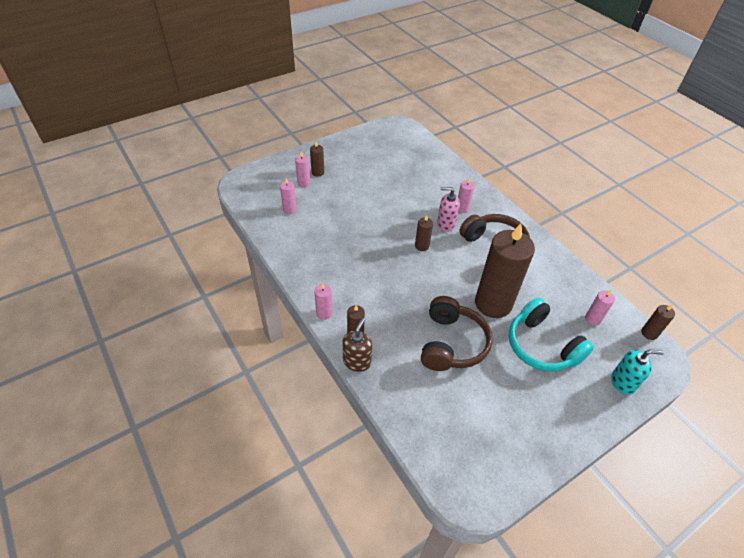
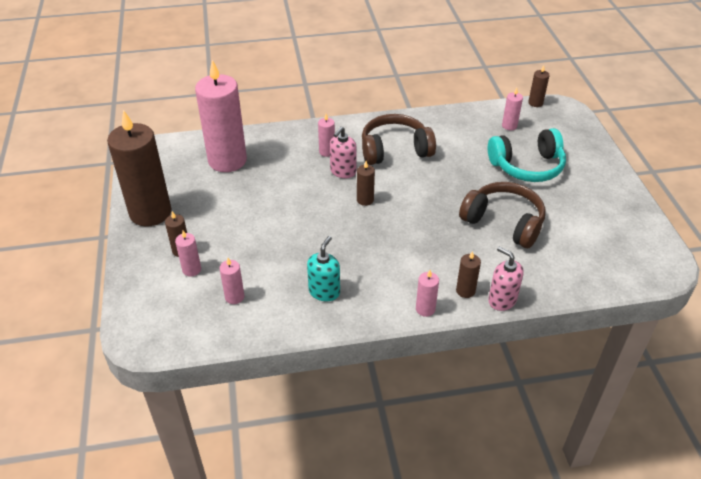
camera: 65 degrees left, 5 degrees down
brown soap dispenser [343,318,372,372] -> pink soap dispenser [488,247,524,311]
brown candle [475,223,535,318] -> brown candle moved to [107,110,171,226]
turquoise soap dispenser [612,349,664,395] -> turquoise soap dispenser moved to [307,236,340,301]
none -> pink candle [195,60,247,172]

